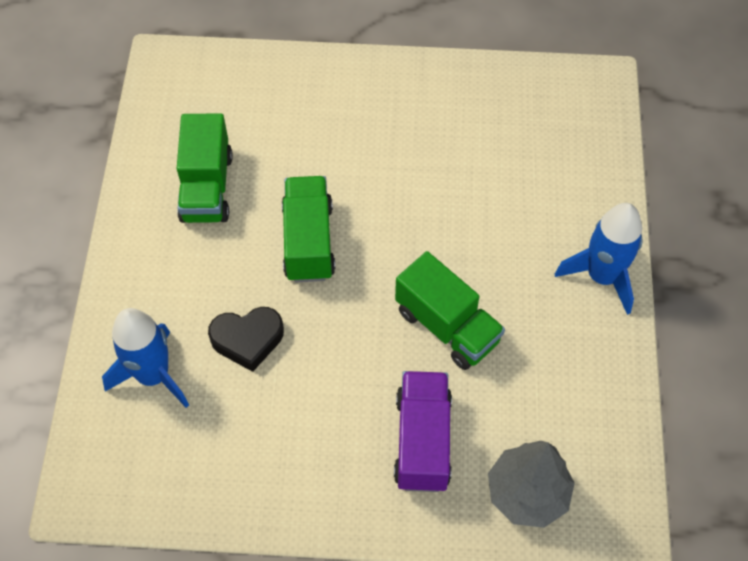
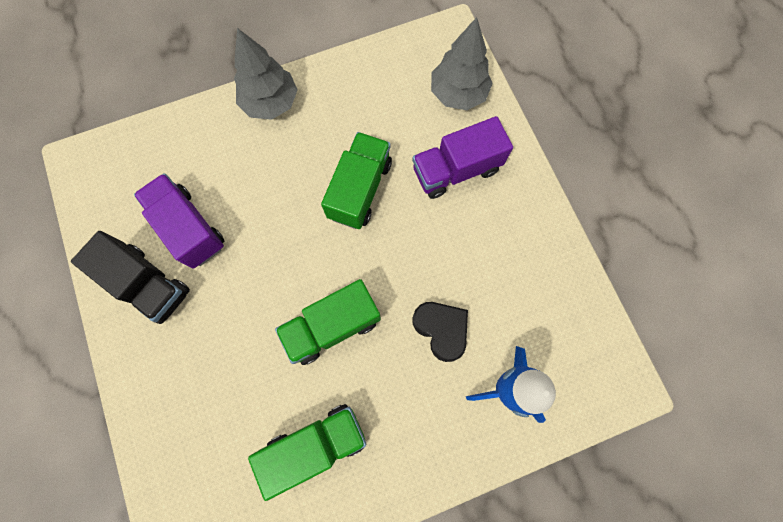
camera: 115 degrees left, 15 degrees up
blue rocket [555,203,642,315] -> grey tree [234,28,298,120]
none -> black truck [71,231,190,324]
none -> purple truck [134,173,224,269]

